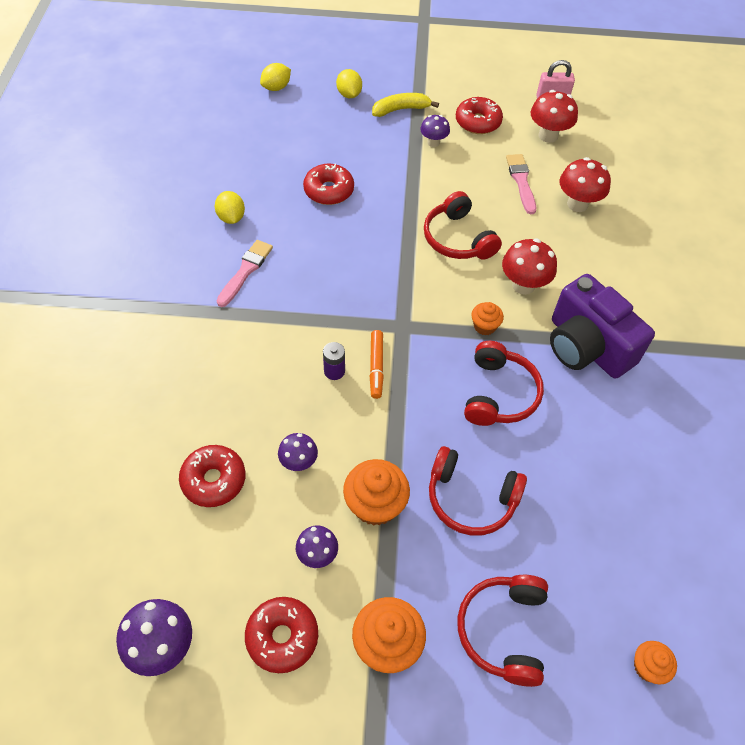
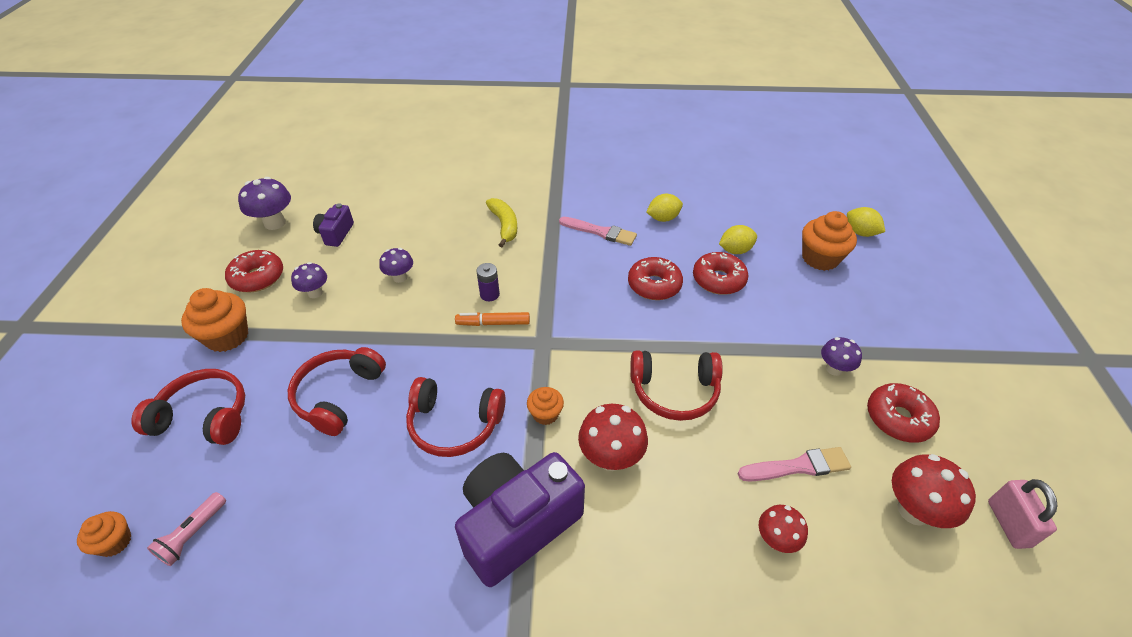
camera: 90 degrees right, 10 degrees down
red donut [179,445,246,507] -> red donut moved to [628,257,683,300]
yellow lemon [336,69,362,98] -> yellow lemon moved to [719,225,757,254]
orange cupcake [343,459,410,526] -> orange cupcake moved to [802,211,857,271]
yellow banana [372,93,439,117] -> yellow banana moved to [486,198,517,247]
red headphones [424,191,502,260] -> red headphones turned 150 degrees counterclockwise [630,351,723,421]
red mushroom [559,157,611,212] -> red mushroom [759,505,808,553], size x0.63
none -> pink flashlight [147,492,226,566]
none -> purple camera [313,203,354,247]

